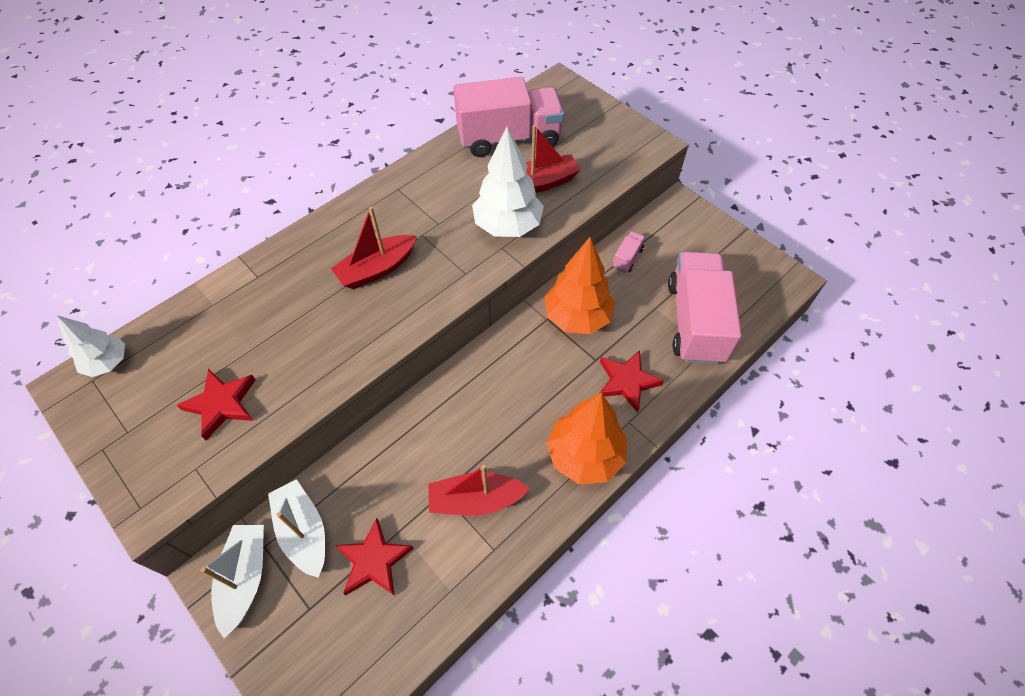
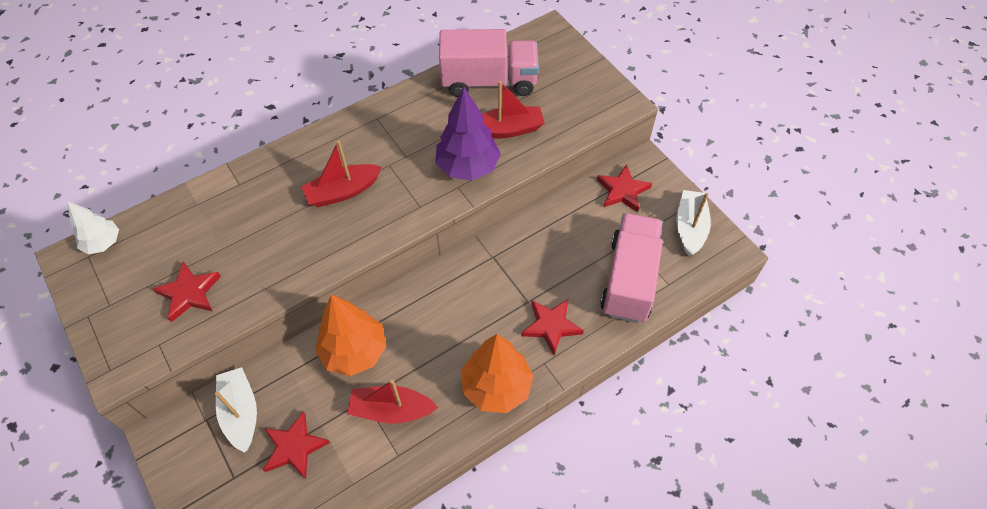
camera: 10 degrees right, 0 degrees up
white boat [200,525,264,638] -> white boat moved to [676,190,711,256]
white tree [472,127,544,237] -> purple tree [435,87,501,181]
orange tree [545,237,615,334] -> orange tree moved to [315,294,386,376]
pink truck [613,231,645,273] -> none
none -> red star [597,164,652,212]

